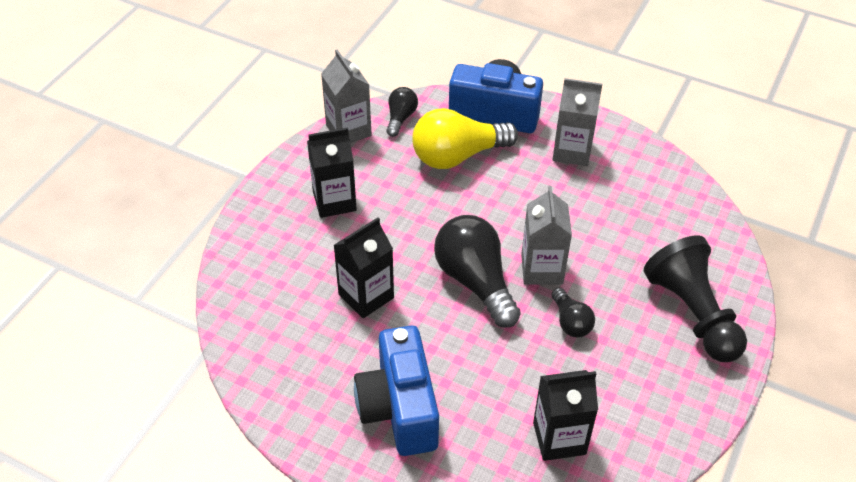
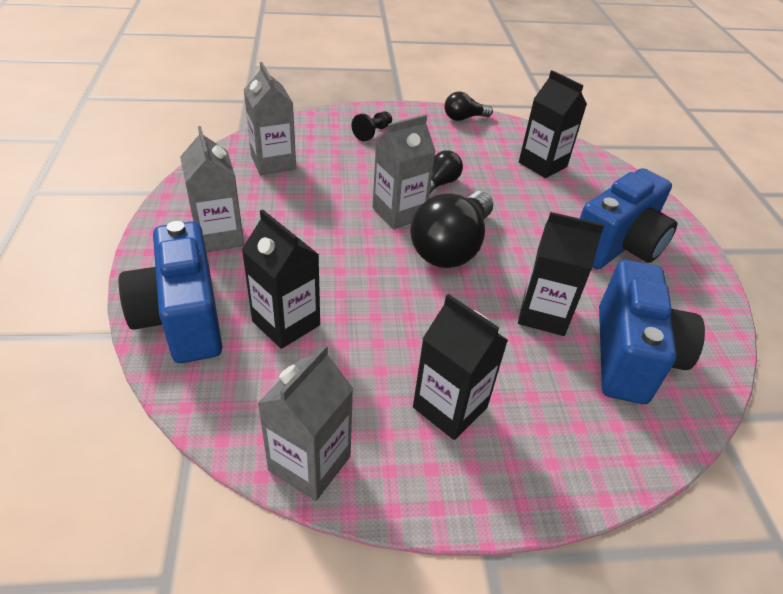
camera: 125 degrees left, 5 degrees down
black light bulb [386,87,418,137] -> black light bulb moved to [444,91,493,121]
yellow light bulb [412,108,518,169] -> black carton [242,209,320,349]
black pawn [644,235,747,362] -> black pawn [352,111,392,141], size x0.45
none -> grey carton [244,62,296,175]
none -> blue camera [599,260,705,404]

